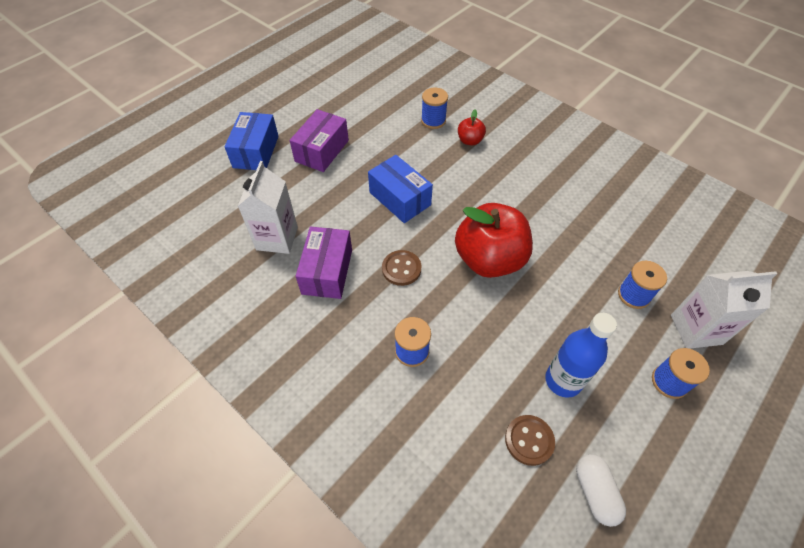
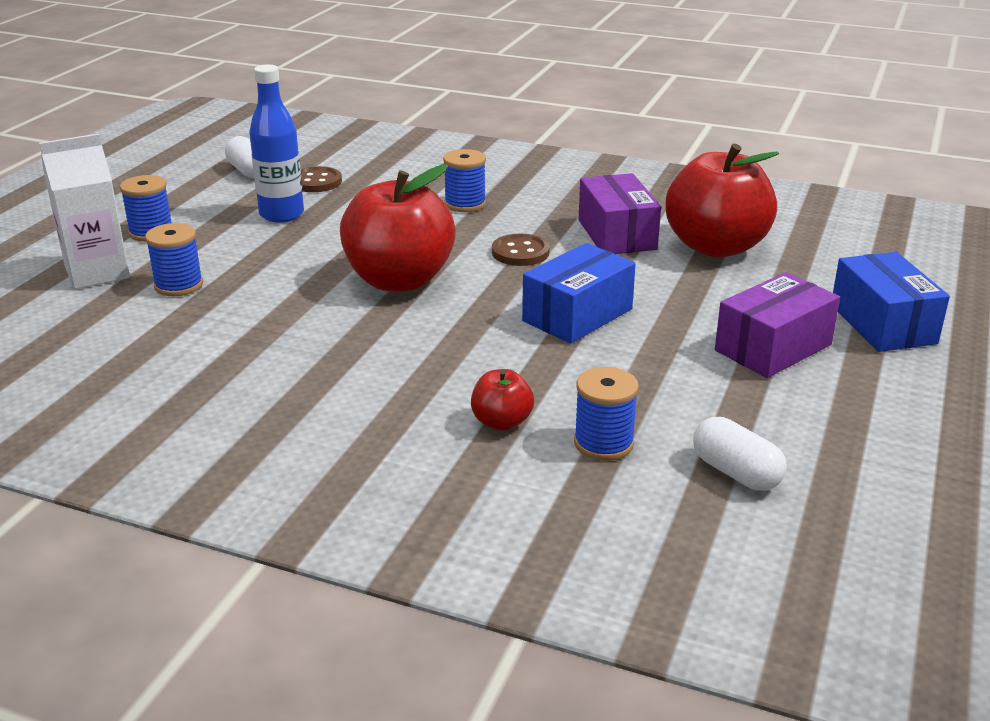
camera: 160 degrees right, 25 degrees down
white carton [238,161,298,254] -> red apple [666,143,779,258]
purple box [290,109,349,172] -> purple box turned 45 degrees clockwise [715,272,840,378]
blue box [368,155,433,223] -> blue box turned 75 degrees counterclockwise [522,243,636,344]
none -> white capsule [693,417,787,491]

